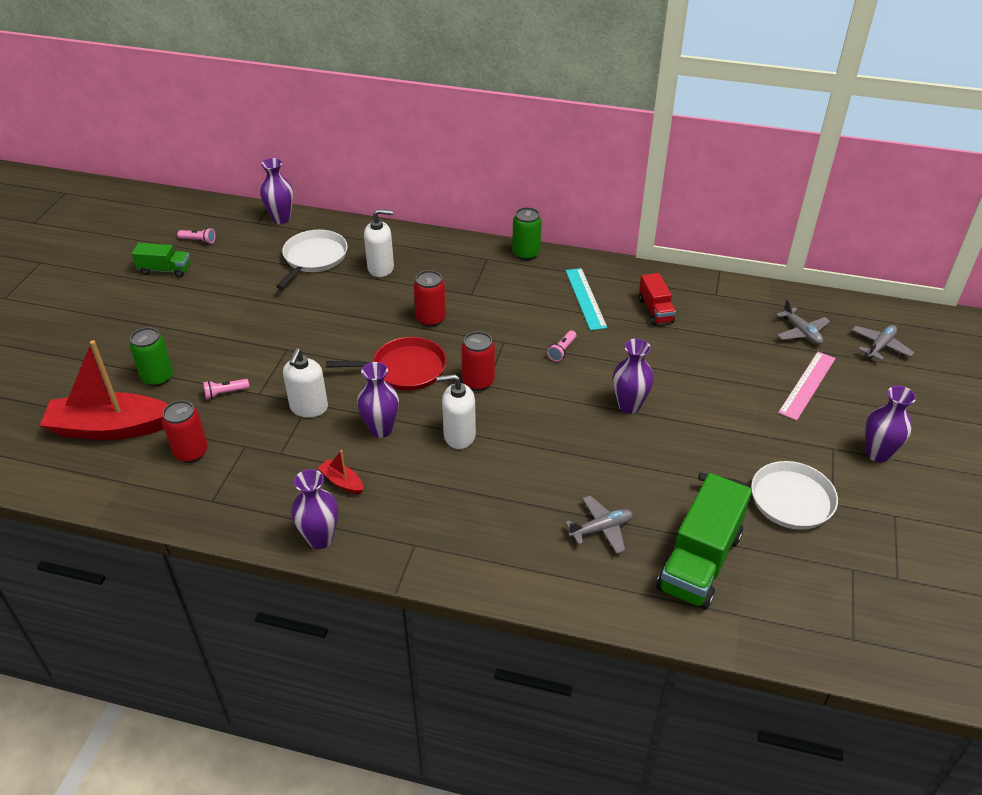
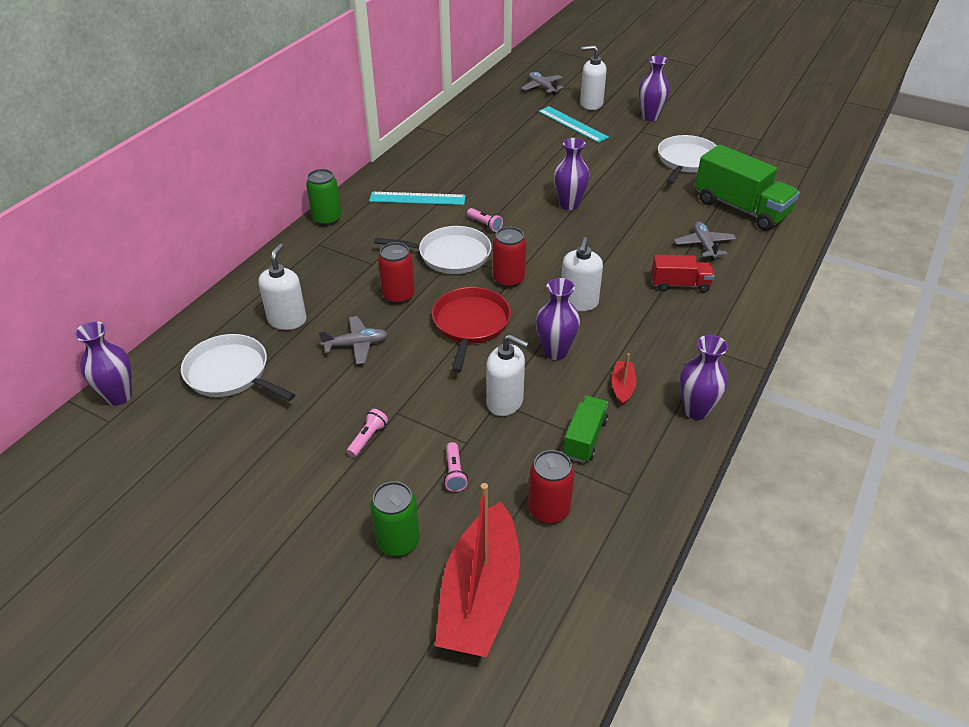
camera: 75 degrees left, 0 degrees up
green truck [132,243,190,278] -> green truck moved to [563,396,608,463]
pink flashlight [177,228,215,244] -> pink flashlight moved to [347,409,388,457]
red boat [318,450,363,494] -> red boat turned 135 degrees clockwise [612,353,636,406]
red truck [639,273,676,325] -> red truck moved to [651,255,714,293]
grey plane [776,299,830,345] -> grey plane moved to [319,316,388,365]
pink ruler [778,352,836,421] -> turquoise ruler [538,106,609,143]
none -> white pan [374,226,491,274]
none -> white soap dispenser [580,45,607,110]

